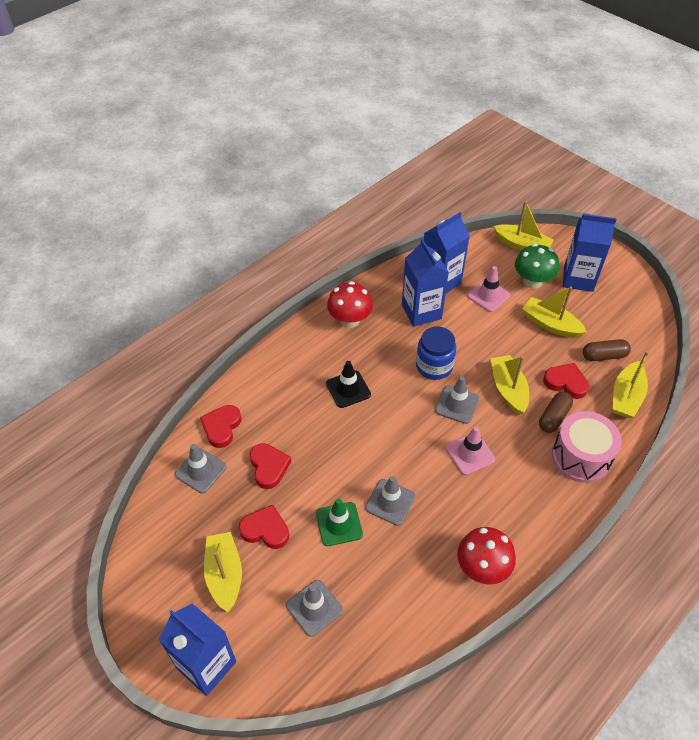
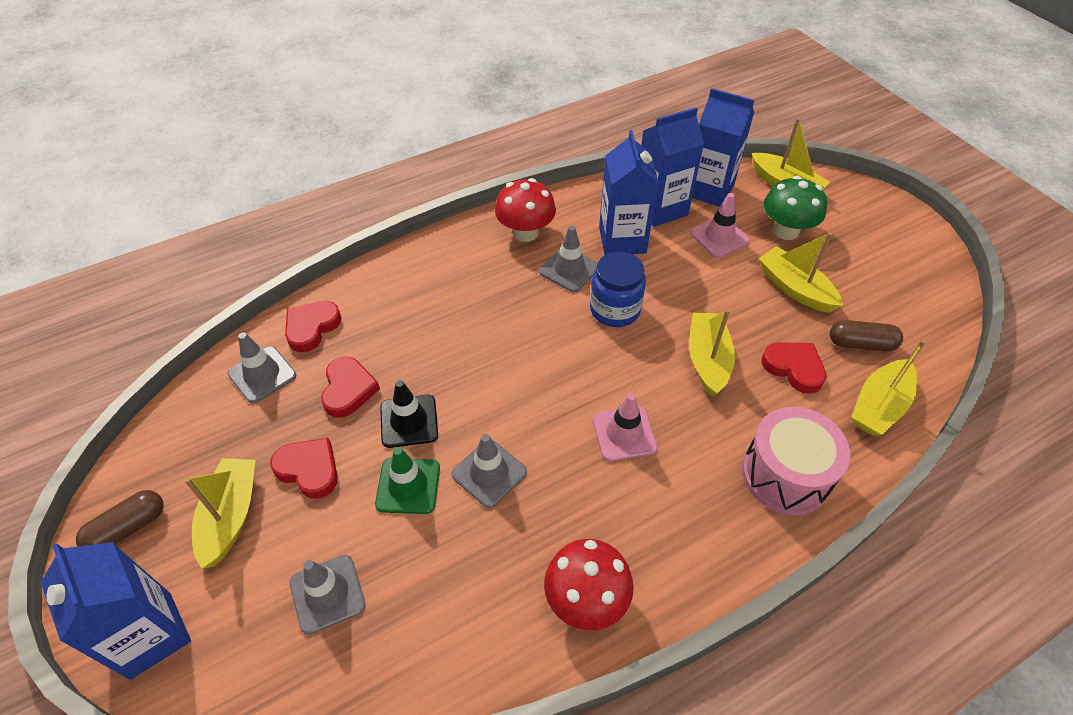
camera: 15 degrees right, 0 degrees up
black traffic cone [326,361,371,408] -> black traffic cone moved to [380,380,438,448]
grey traffic cone [435,376,479,424] -> grey traffic cone moved to [539,226,598,292]
brown capsule [539,392,573,433] -> brown capsule moved to [76,490,164,546]
blue carton [563,214,617,292] -> blue carton moved to [692,88,754,207]

